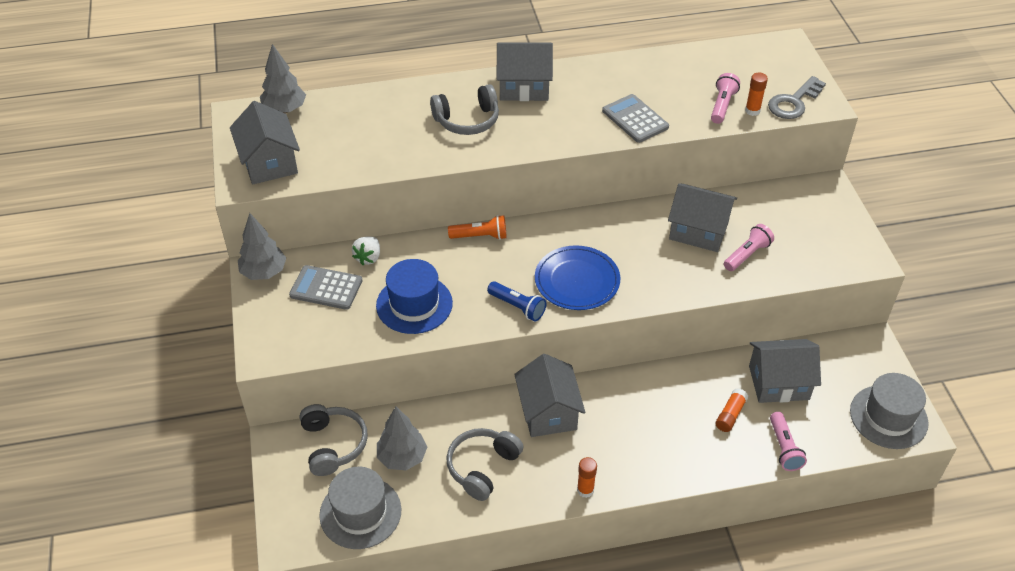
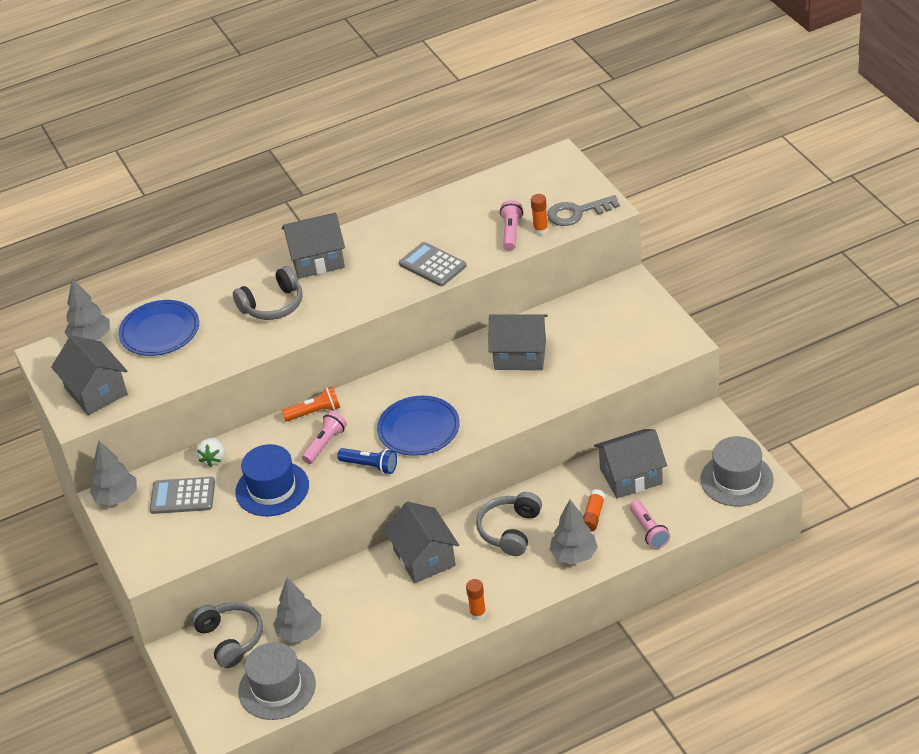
camera: 10 degrees left, 5 degrees down
grey headphones [446,428,523,501] -> grey headphones moved to [476,492,542,556]
pink flashlight [724,224,774,271] -> pink flashlight moved to [302,411,347,464]
grey key [768,76,826,119] -> grey key turned 45 degrees clockwise [547,195,620,226]
none -> blue plate [118,300,199,356]
none -> grey tree [550,500,598,564]

